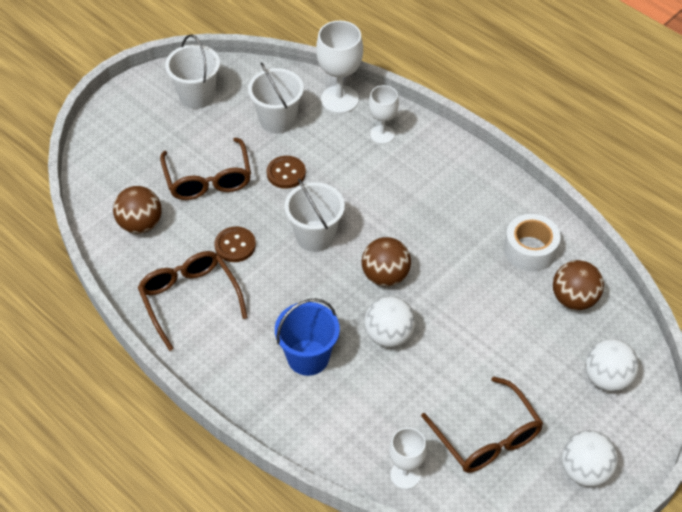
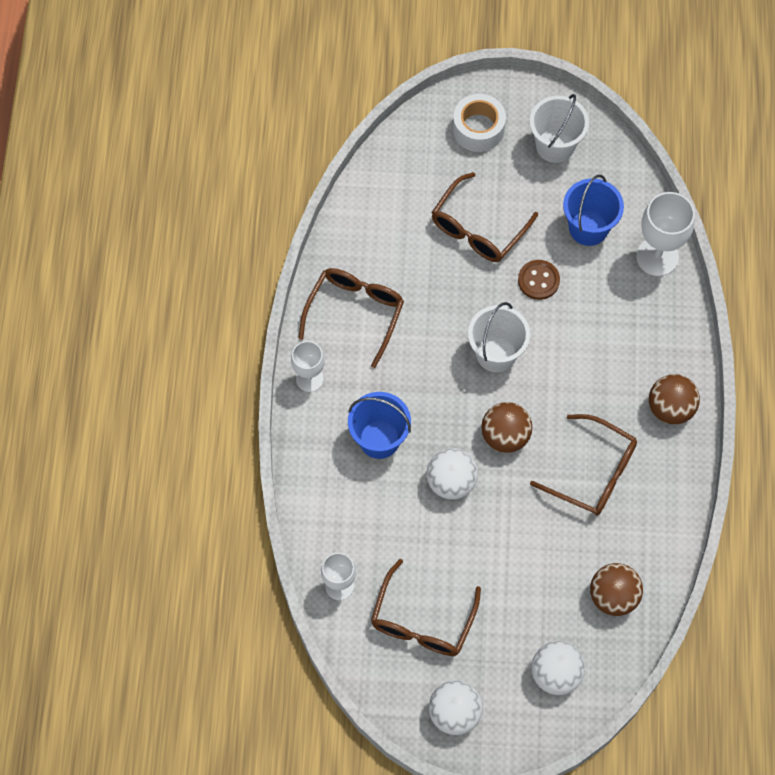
camera: 50 degrees right, 15 degrees up
brown ball [113,186,162,234] -> brown ball moved to [649,374,700,425]
brown button [215,227,256,262] -> none
white bucket [248,62,304,134] -> blue bucket [563,175,624,246]
white goblet [369,85,399,144] -> white goblet moved to [291,341,325,392]
white tape [504,214,561,272] -> white tape moved to [453,94,506,152]
none -> brown glasses [530,414,637,516]

